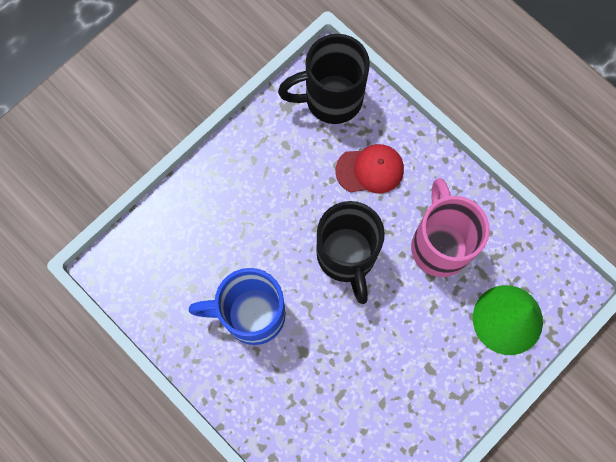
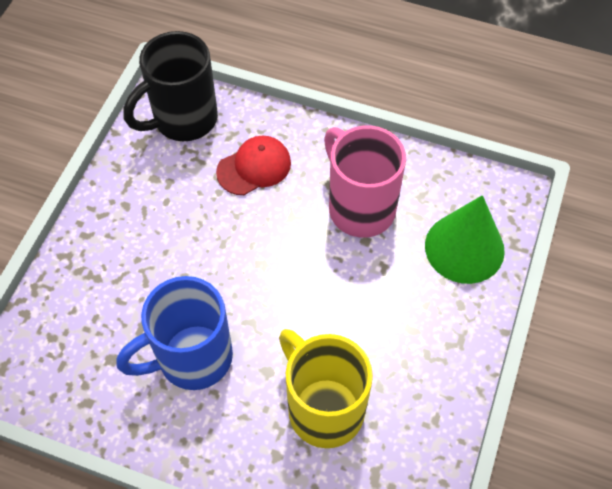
camera: 25 degrees left, 15 degrees down
black mug [317,201,385,304] -> none
none -> yellow mug [279,329,373,448]

